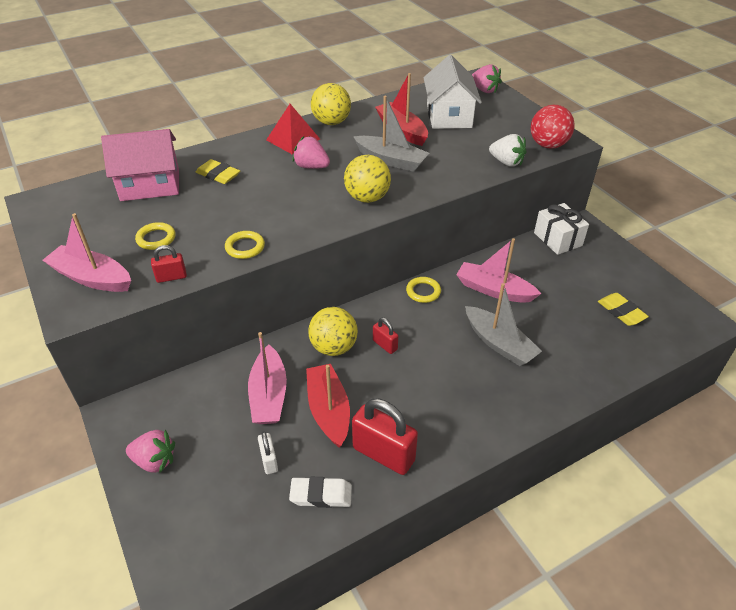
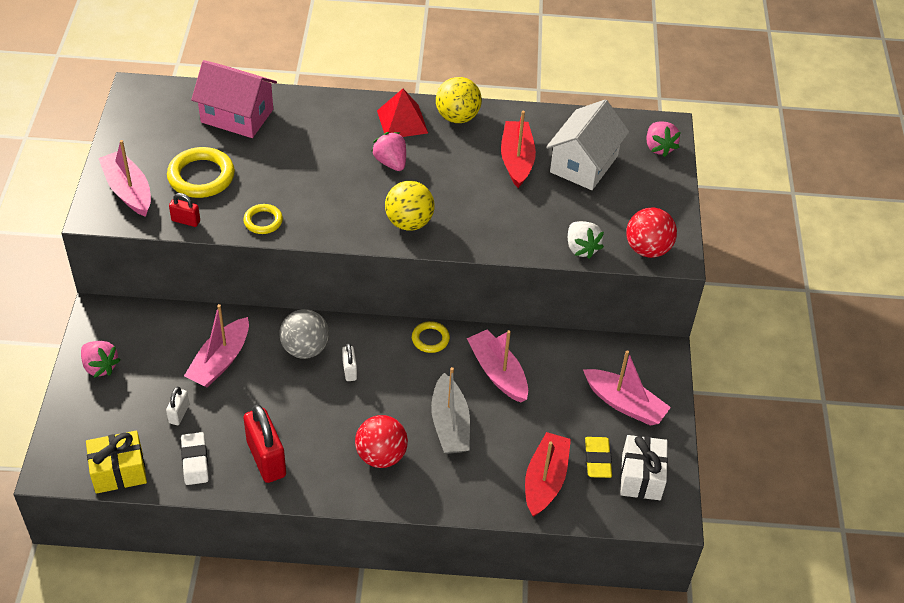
camera: 30 degrees right, 5 degrees up
yellow ring [135,222,175,250] -> yellow ring [167,147,235,198], size x1.76
yellow eraser [196,159,240,184] -> none
white eraser [289,477,352,508] -> white eraser turned 45 degrees clockwise [181,432,209,485]
red boat [306,364,350,447] -> red boat moved to [525,432,571,517]
yellow ball [308,307,358,356] -> grey ball [279,309,329,359]
grey boat [353,96,430,172] -> none
red padlock [373,318,398,354] -> white padlock [342,343,357,381]
white gift [534,203,589,255] -> white gift moved to [620,435,668,500]
none -> yellow gift [86,431,147,494]
none -> red ball [355,415,408,468]
none -> pink boat [583,350,671,425]

